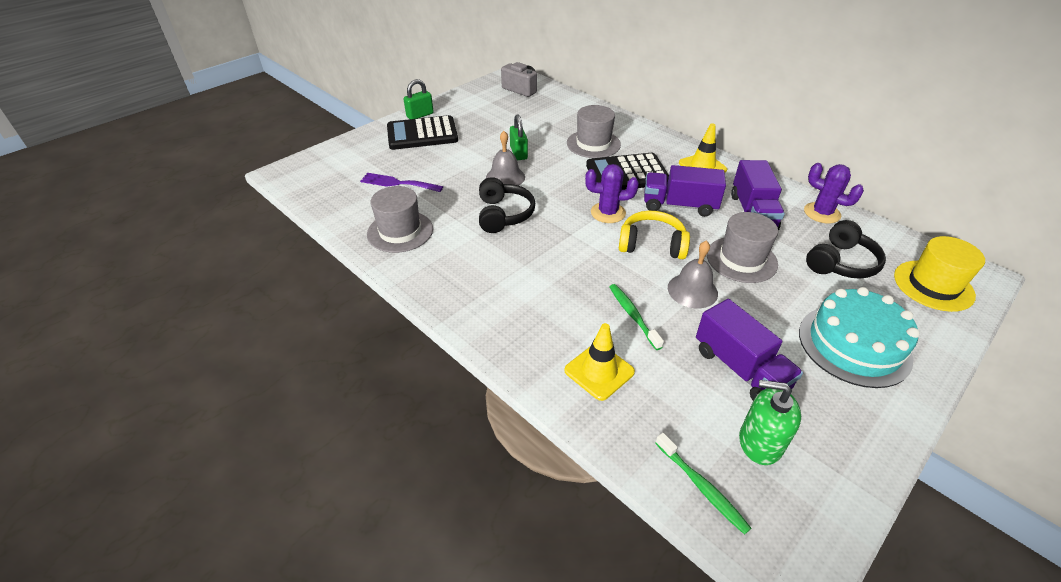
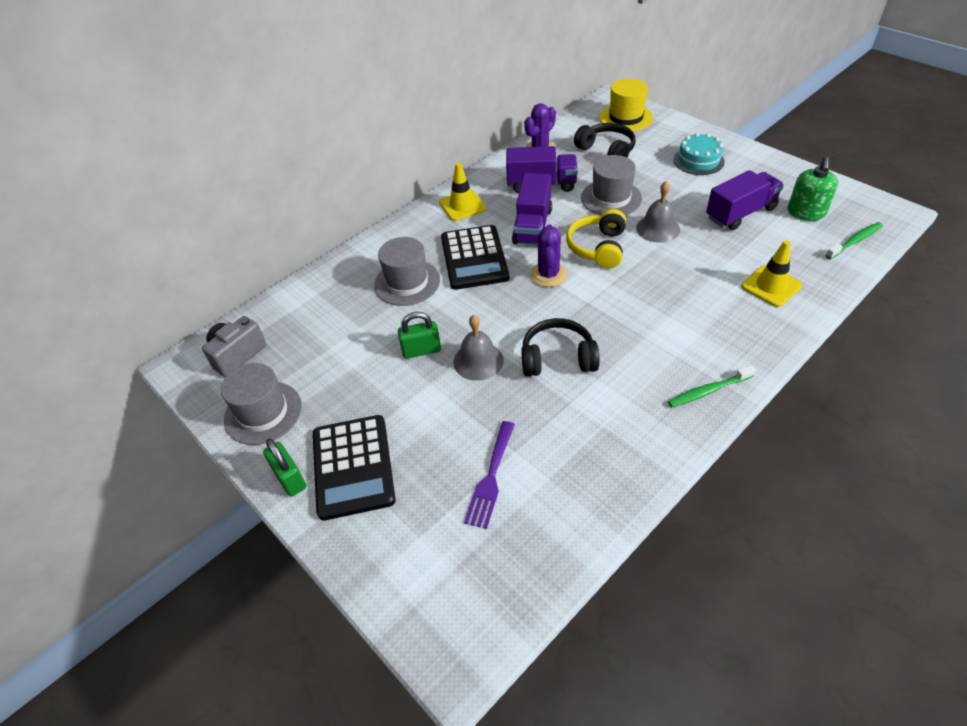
camera: 85 degrees left, 5 degrees up
grey hat [367,186,433,253] -> grey hat moved to [221,363,302,445]
green toothbrush [610,284,664,350] -> green toothbrush moved to [668,365,756,408]
turquoise cake [799,287,920,388] -> turquoise cake [673,133,725,175], size x0.66

